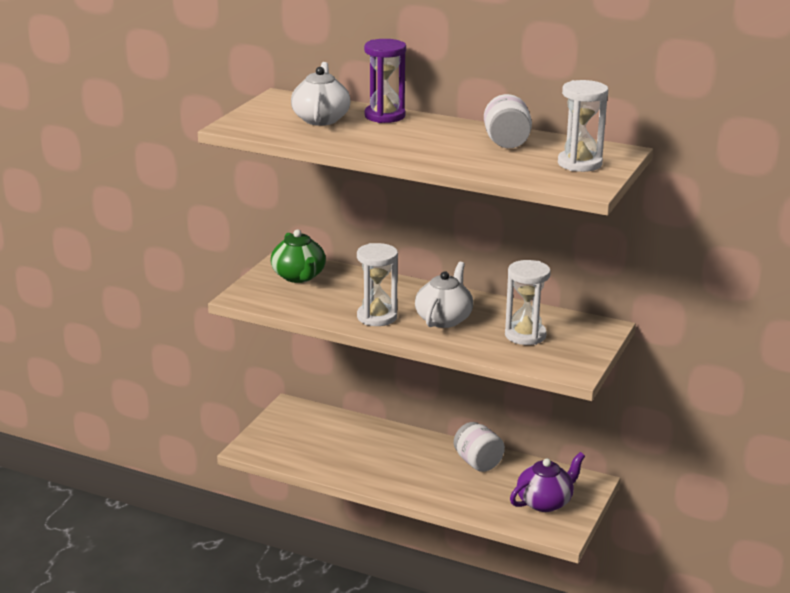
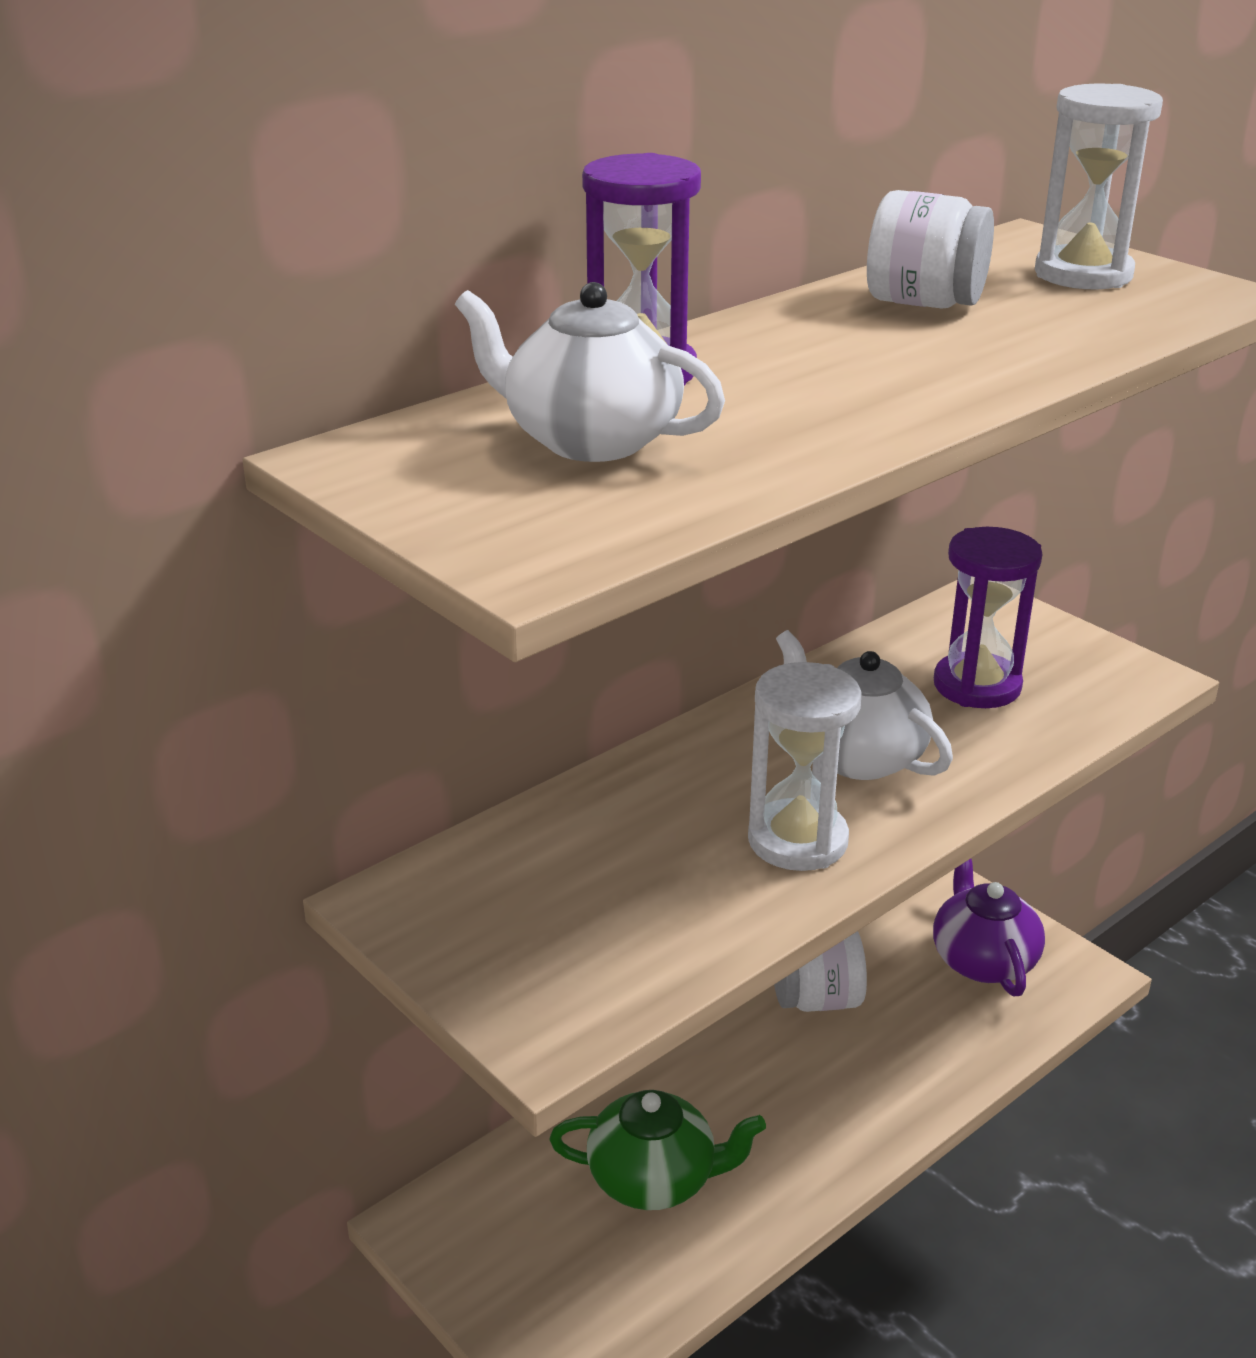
camera: 65 degrees left, 5 degrees up
green teapot [271,229,326,283] -> green teapot moved to [549,1090,766,1210]
white hourglass [505,260,551,345] -> purple hourglass [934,527,1042,708]

